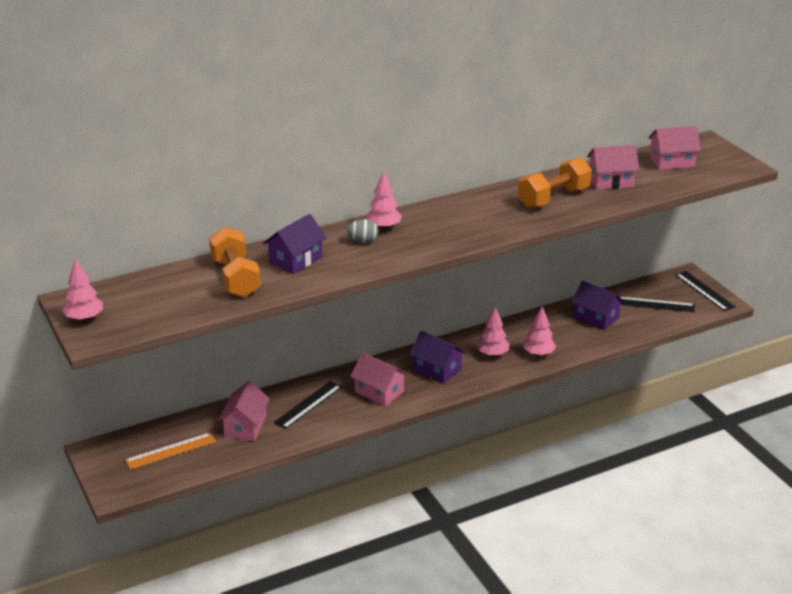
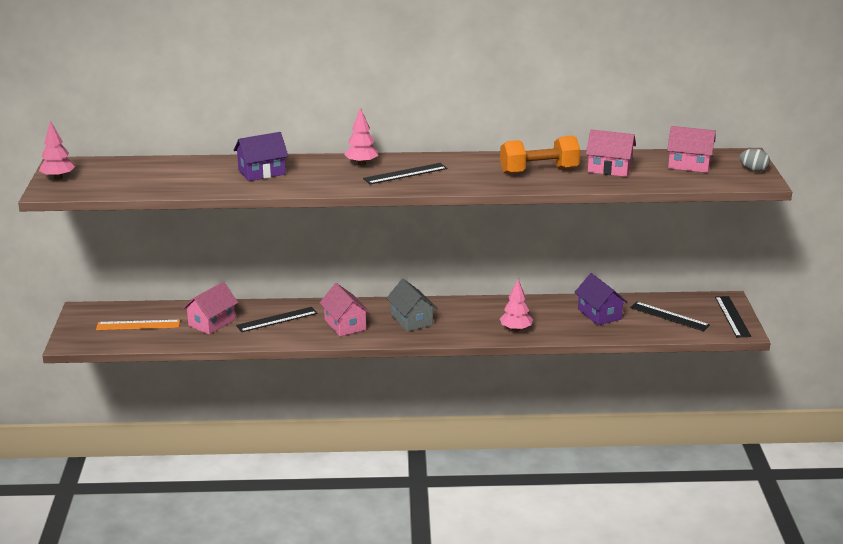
camera: 25 degrees right, 5 degrees down
orange dumbbell [209,227,261,297] -> none
grey egg [347,219,379,243] -> grey egg moved to [739,149,770,172]
purple house [409,331,466,384] -> grey house [386,279,437,332]
pink tree [476,307,509,357] -> none
none -> black ruler [363,163,447,184]

